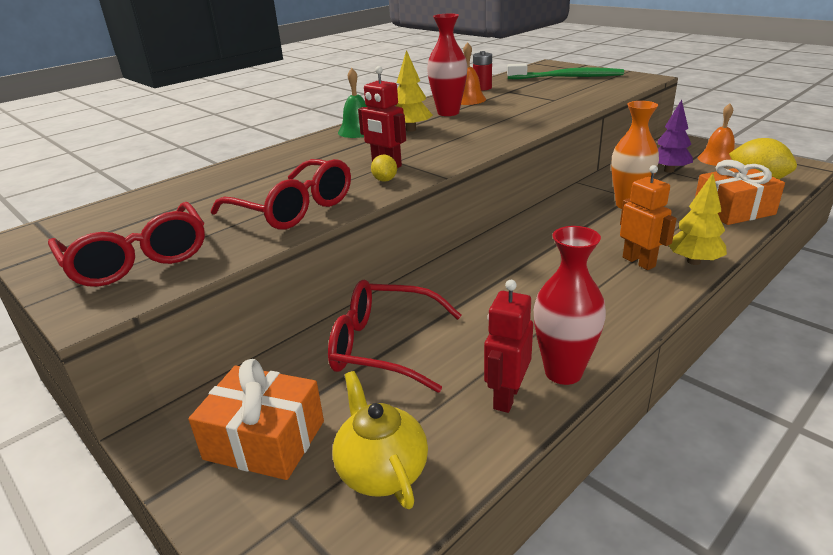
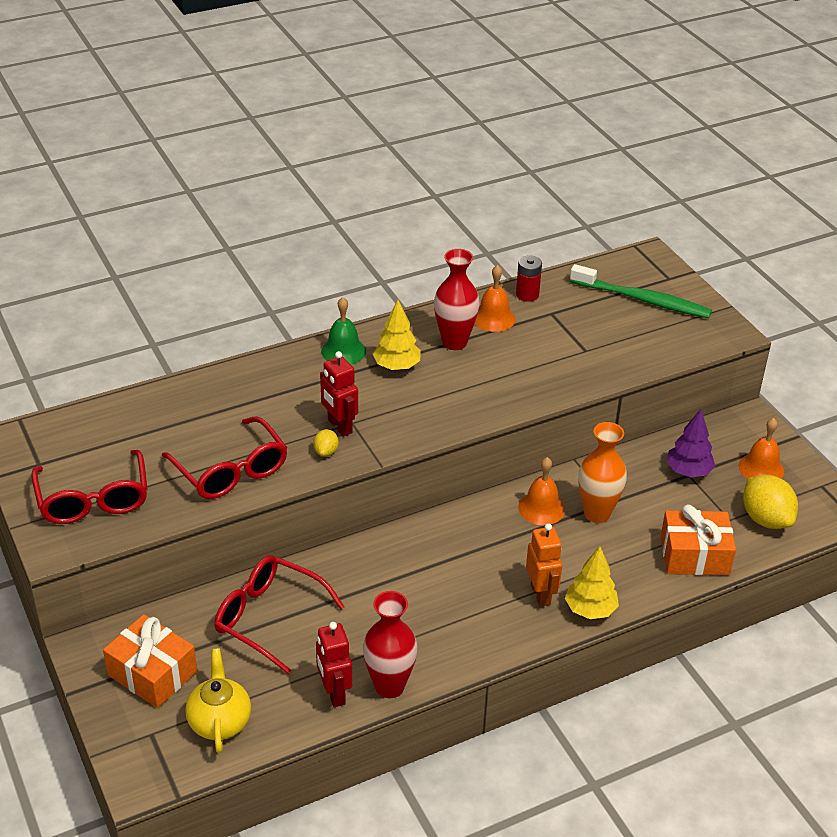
camera: 15 degrees right, 10 degrees up
red robot [484,280,533,413] -> red robot turned 60 degrees counterclockwise [316,622,352,707]
none -> orange bell [518,457,565,525]

